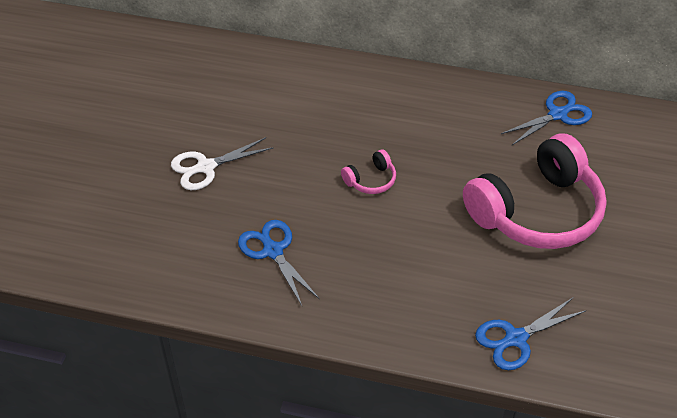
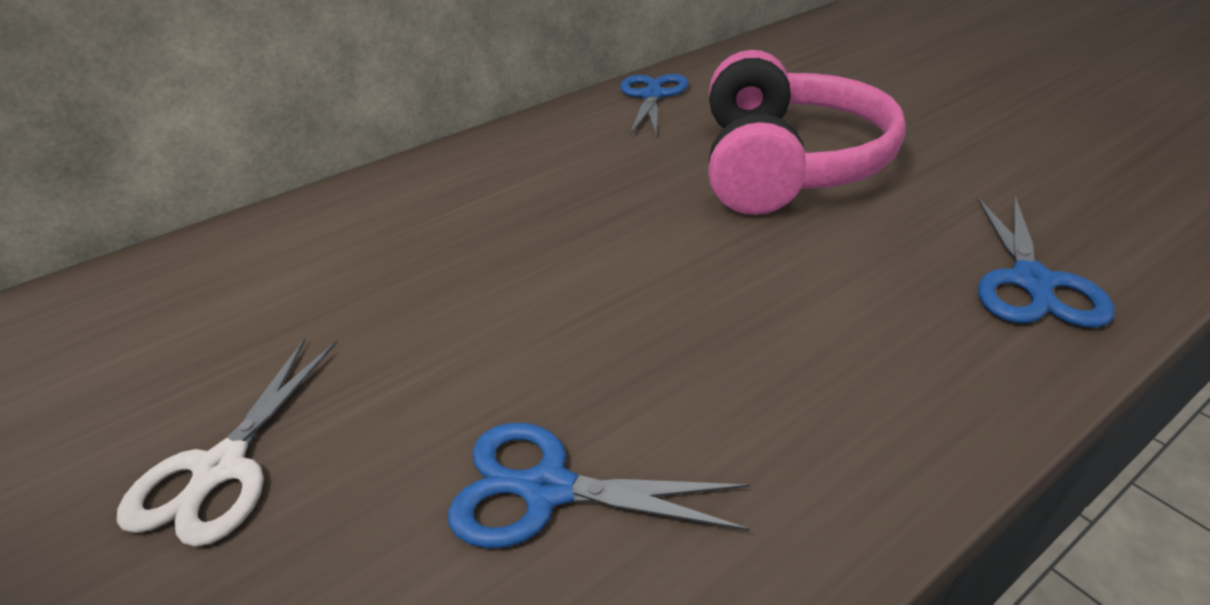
camera: 45 degrees left, 10 degrees down
pink headphones [341,149,396,194] -> none

